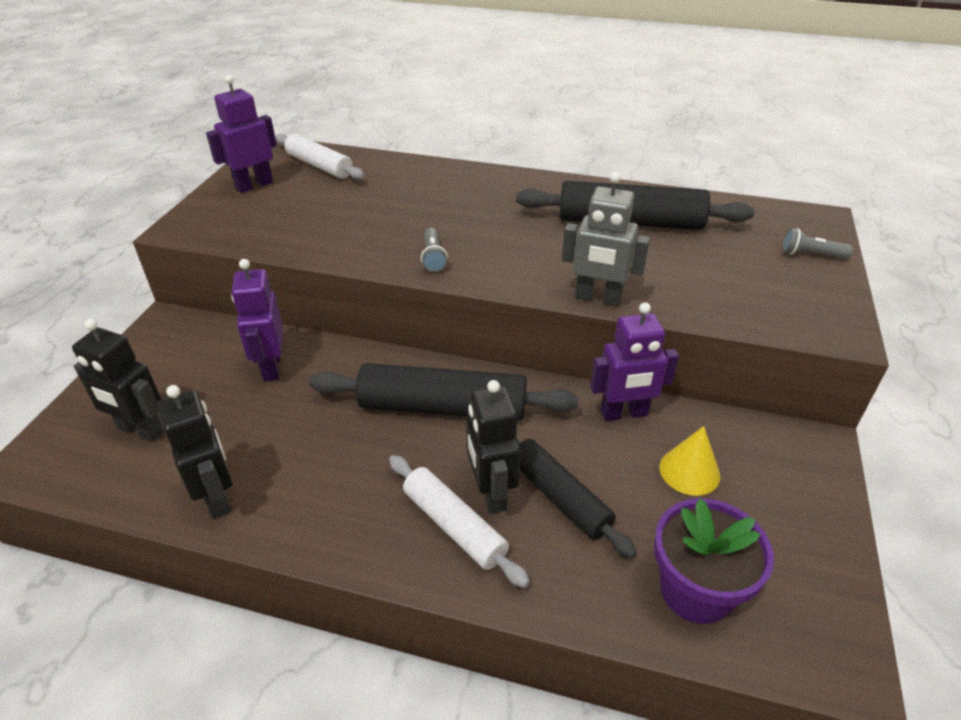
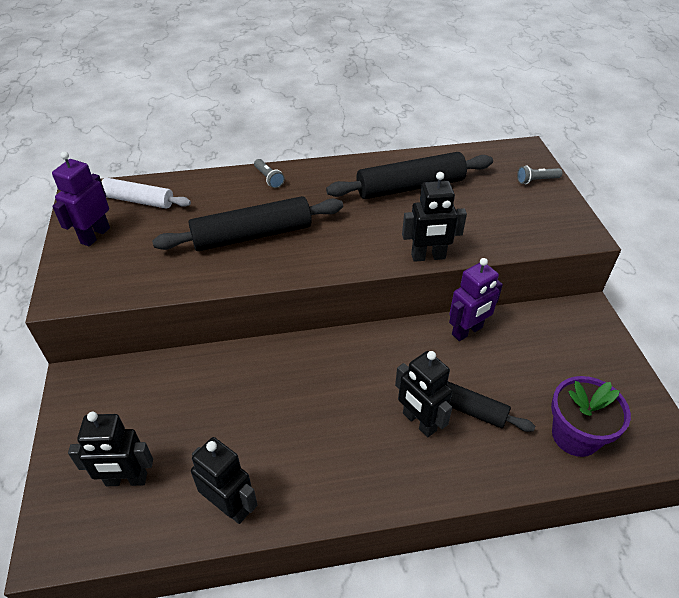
camera: 25 degrees left, 5 degrees up
purple robot [231,259,283,382] -> none
black rolling pin [309,363,578,420] -> black rolling pin moved to [152,196,343,251]
white rolling pin [389,455,530,588] -> none
grey flashlight [421,228,448,272] -> grey flashlight moved to [254,159,285,188]
grey robot [562,172,650,306] -> black robot [402,172,467,262]
yellow cone [659,426,720,496] -> none

